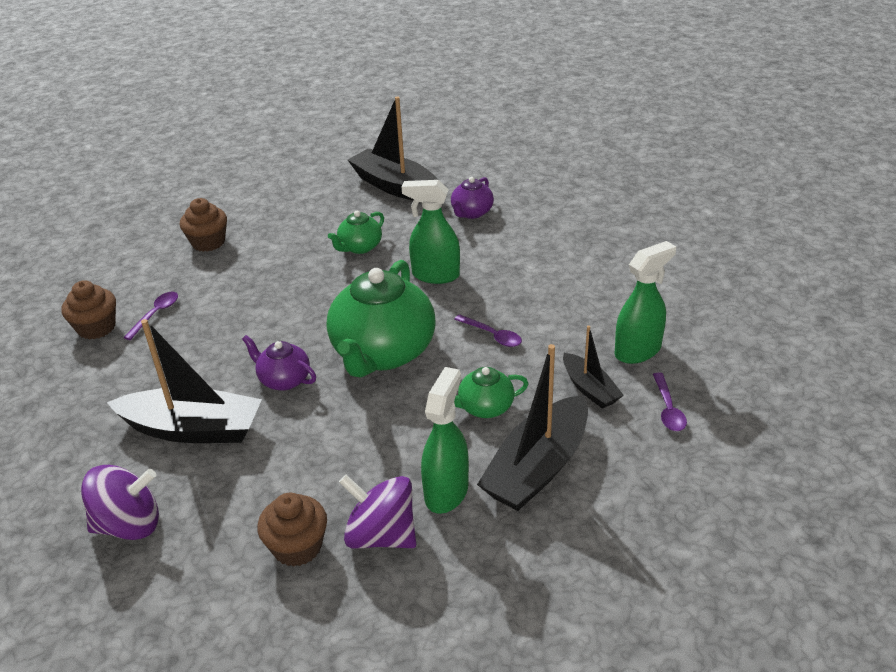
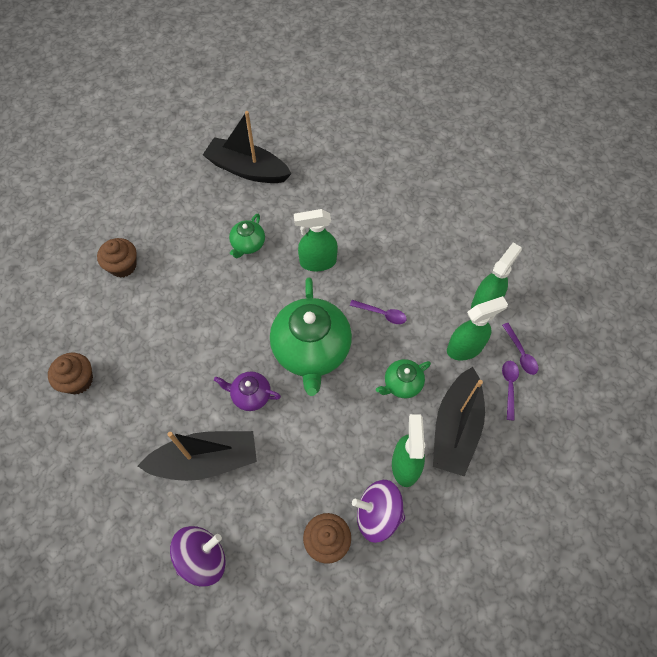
camera: 20 degrees left, 25 degrees up
purple spoon [123,292,178,340] -> purple spoon moved to [502,361,519,420]
purple teapot [451,177,494,219] -> none
black boat [563,326,624,409] -> green spray bottle [447,296,508,360]

